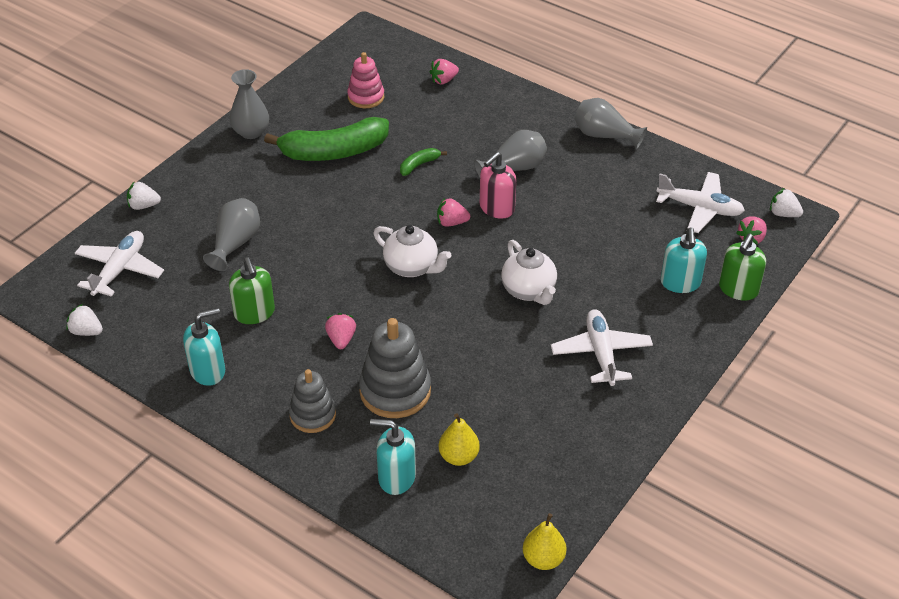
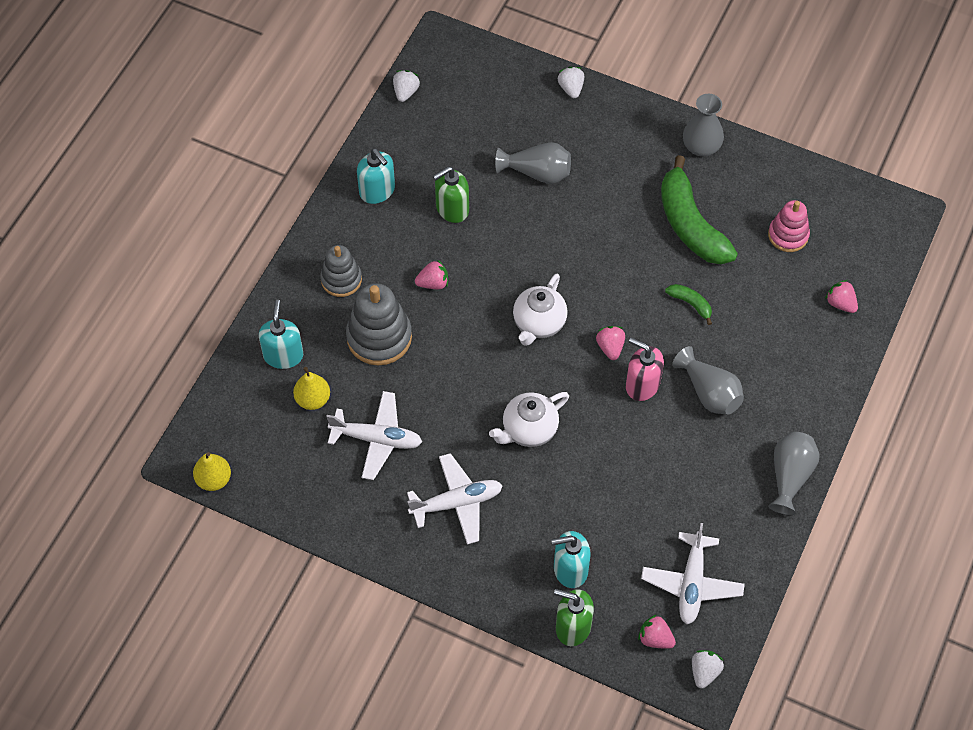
camera: 80 degrees right, 15 degrees up
white plane [75,231,164,297] -> white plane moved to [326,391,422,480]

